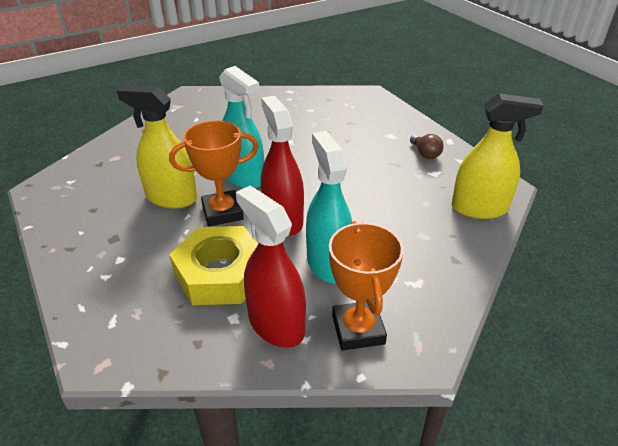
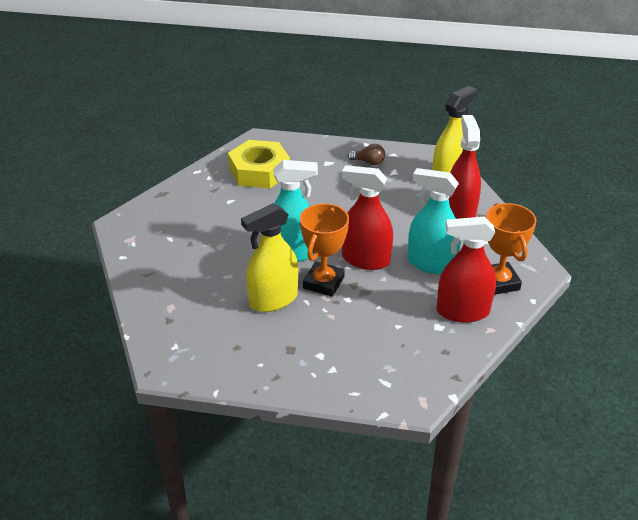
camera: 50 degrees left, 0 degrees up
yellow nut [170,226,258,305] -> yellow nut moved to [228,140,290,188]
orange trophy [329,221,404,350] -> orange trophy turned 45 degrees clockwise [486,203,537,295]
none -> red spray bottle [449,115,481,219]

